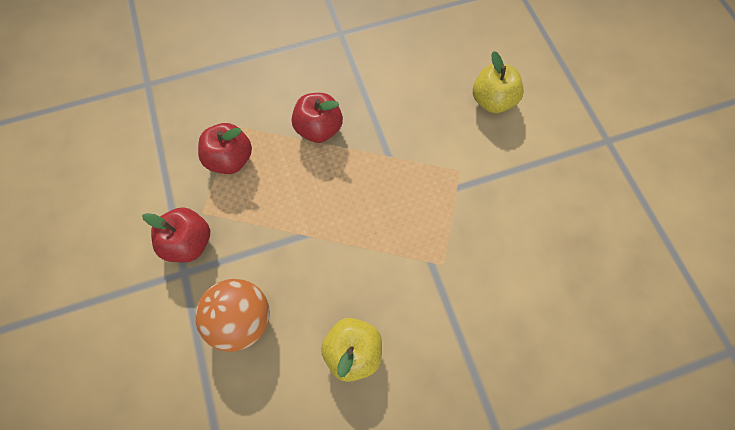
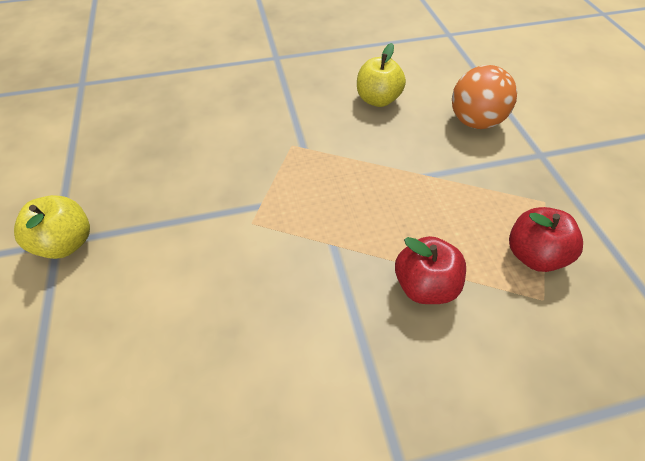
camera: 175 degrees left, 15 degrees down
red apple [142,207,210,262] -> none
yellow apple [473,51,524,113] -> yellow apple moved to [14,195,90,259]

